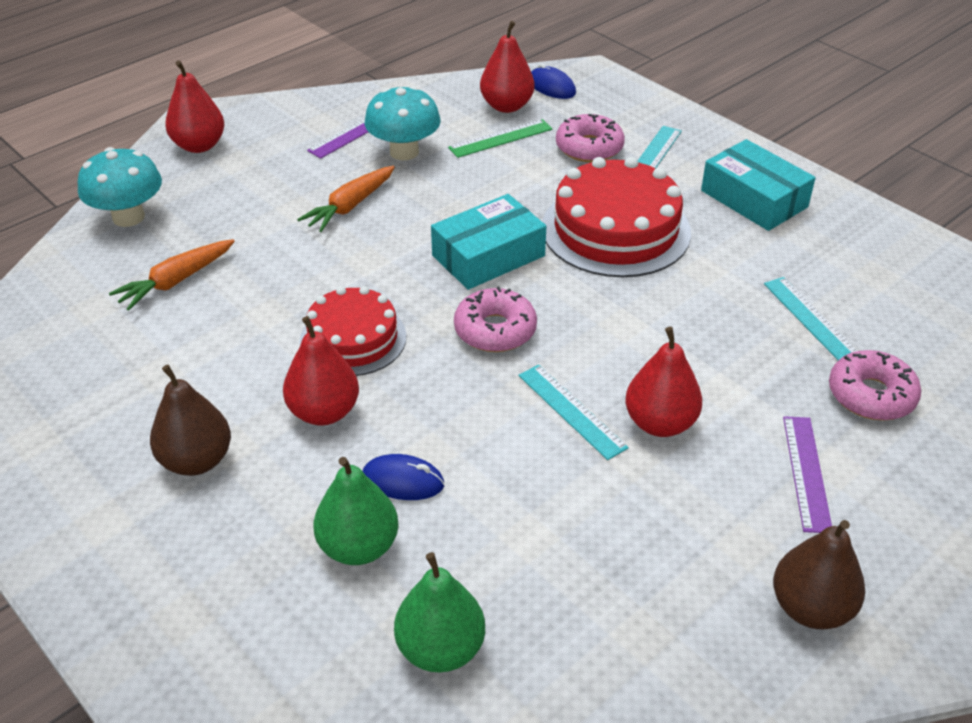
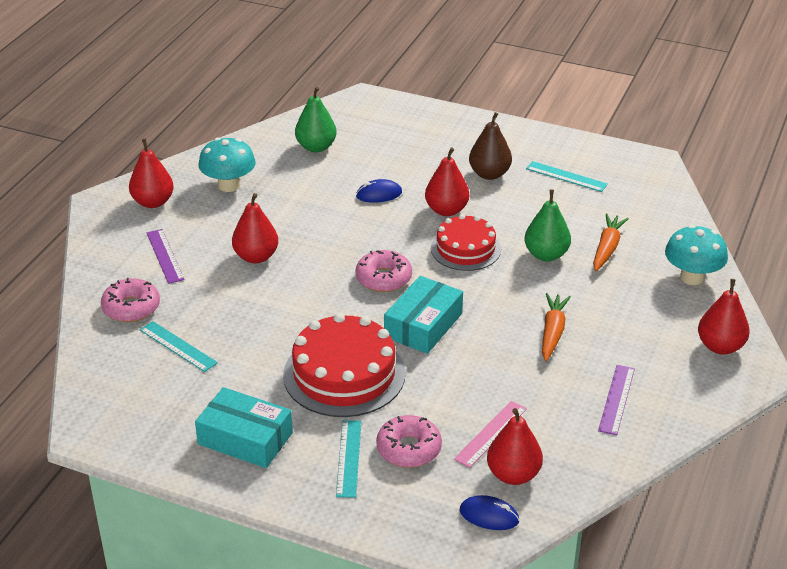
camera: 155 degrees right, 5 degrees down
green pear [314,457,399,565] -> green pear moved to [525,190,571,261]
turquoise mushroom [365,86,441,160] -> turquoise mushroom moved to [198,138,256,192]
green ruler [448,119,552,158] -> pink ruler [454,401,527,468]
turquoise ruler [519,364,629,460] -> turquoise ruler moved to [526,161,608,192]
brown pear [773,520,865,629] -> red pear [129,139,174,208]

